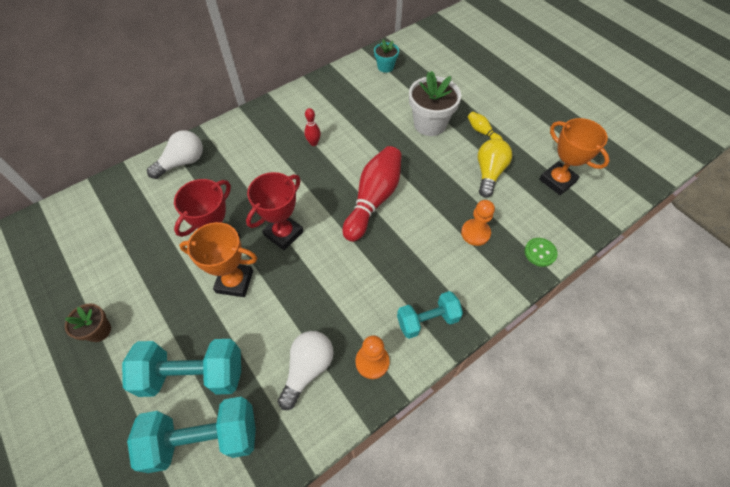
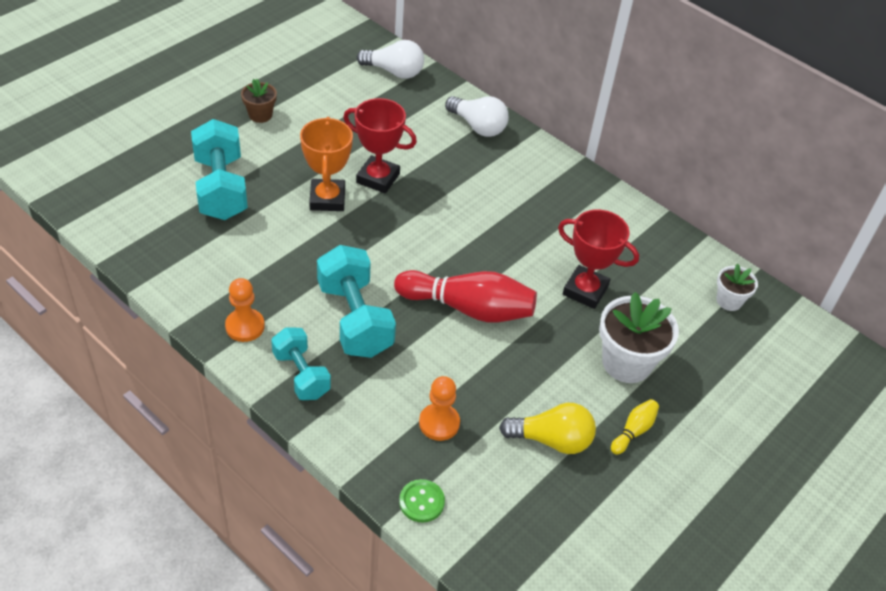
camera: 75 degrees right, 10 degrees down
turquoise dumbbell [127,397,256,473] -> turquoise dumbbell moved to [317,245,396,358]
red trophy [246,172,303,250] -> red trophy moved to [558,210,639,309]
white light bulb [277,331,334,410] -> white light bulb moved to [357,40,424,79]
red bowling pin [304,108,321,146] -> none
turquoise flower pot [374,39,399,73] -> white flower pot [716,264,758,311]
orange trophy [539,118,610,195] -> none

